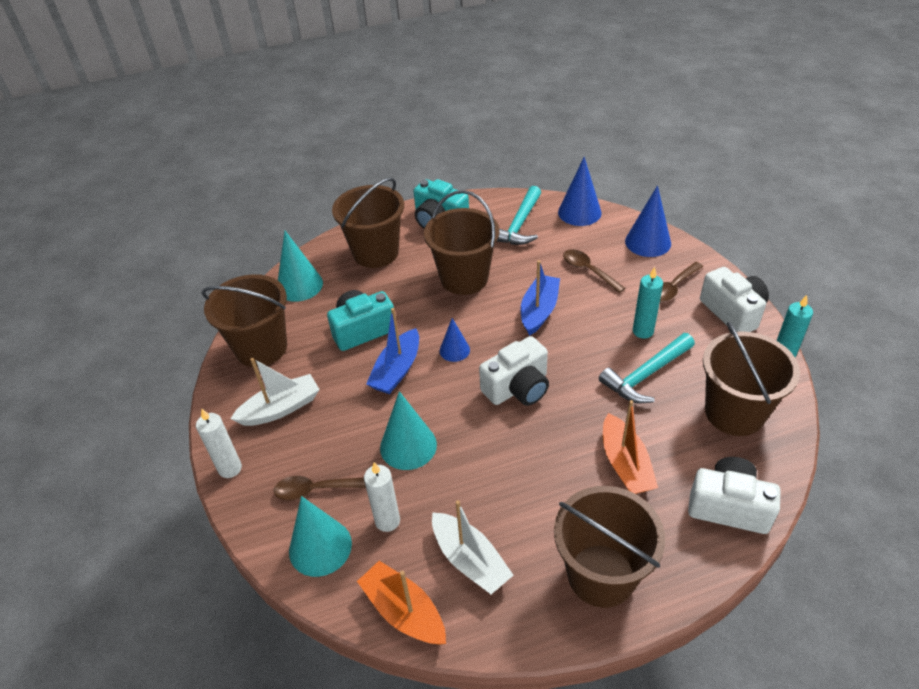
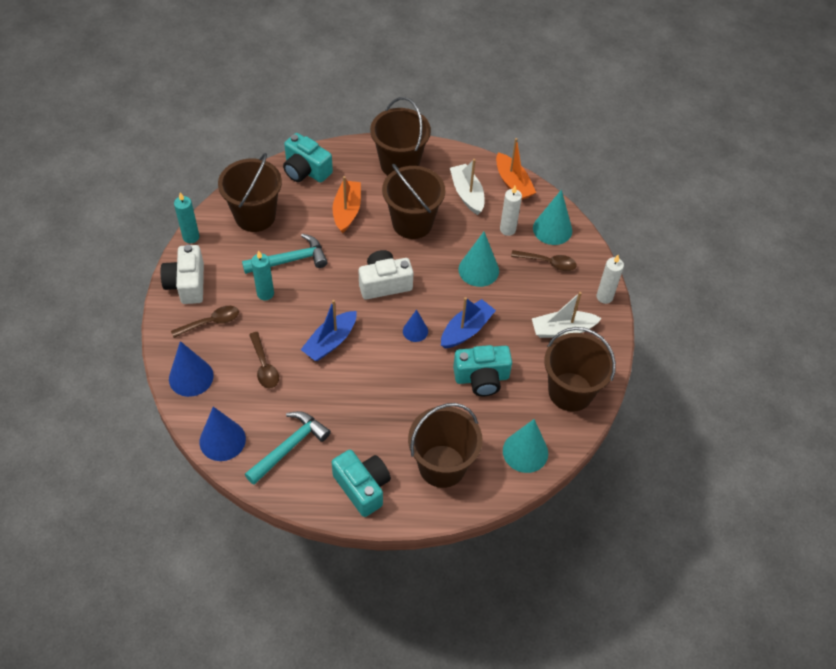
camera: 165 degrees left, 10 degrees up
brown bucket [424,190,499,295] -> brown bucket moved to [382,164,446,239]
white camera [688,457,781,534] -> turquoise camera [283,133,333,182]

